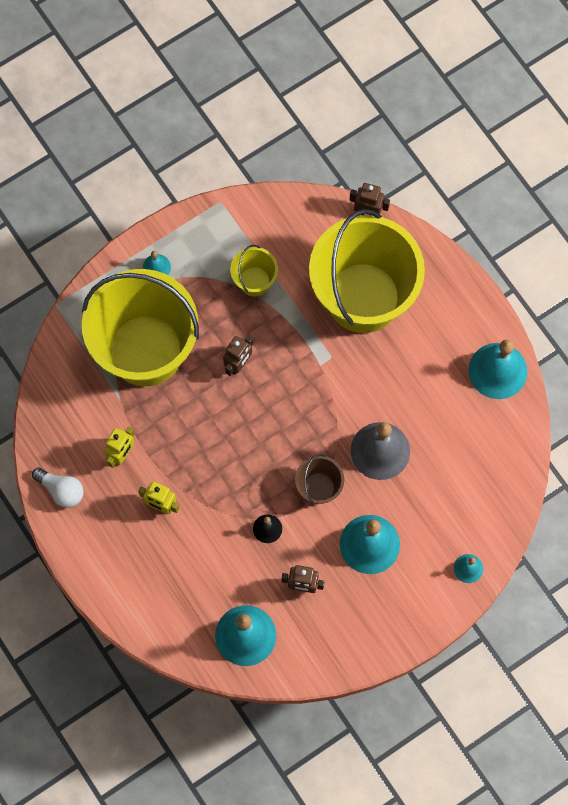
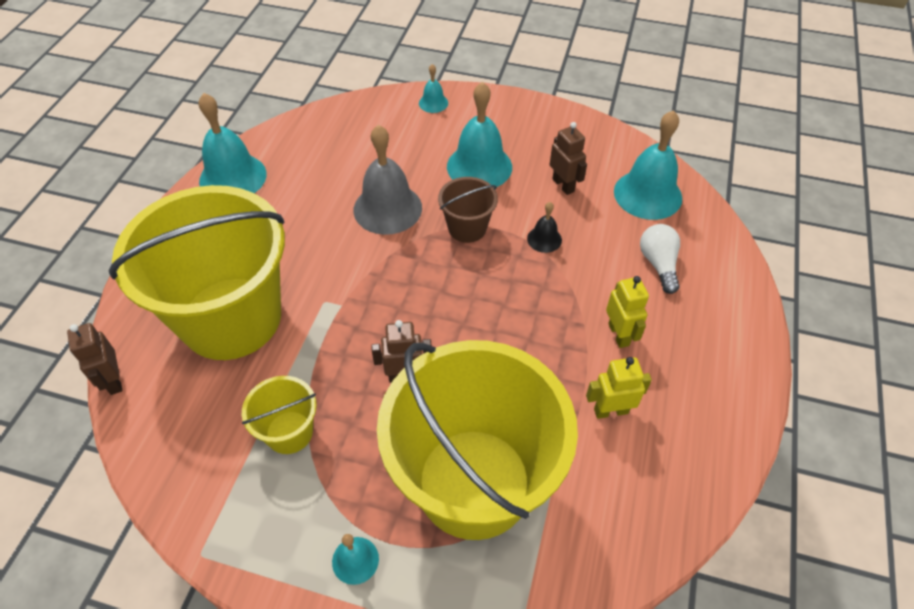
camera: 130 degrees left, 20 degrees down
white light bulb [32,467,83,508] -> white light bulb moved to [640,224,680,294]

